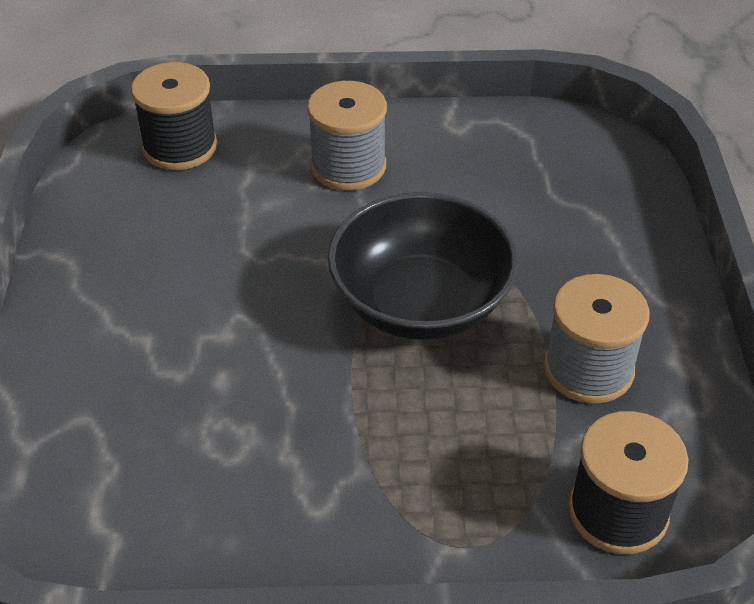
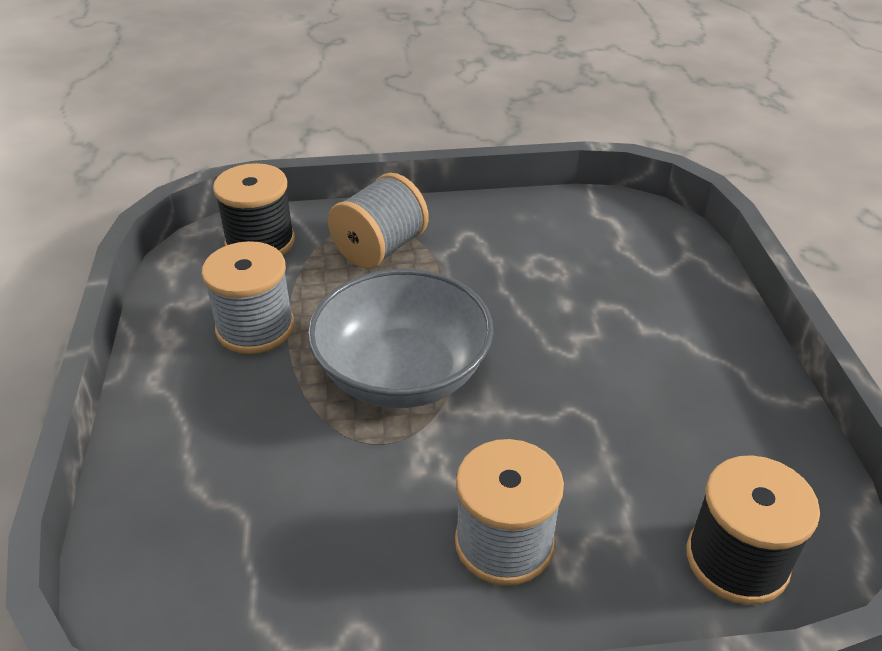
camera: 175 degrees right, 5 degrees down
black bowl [328,192,518,340] -> grey bowl [307,269,494,408]
none -> grey spool [328,173,429,269]

